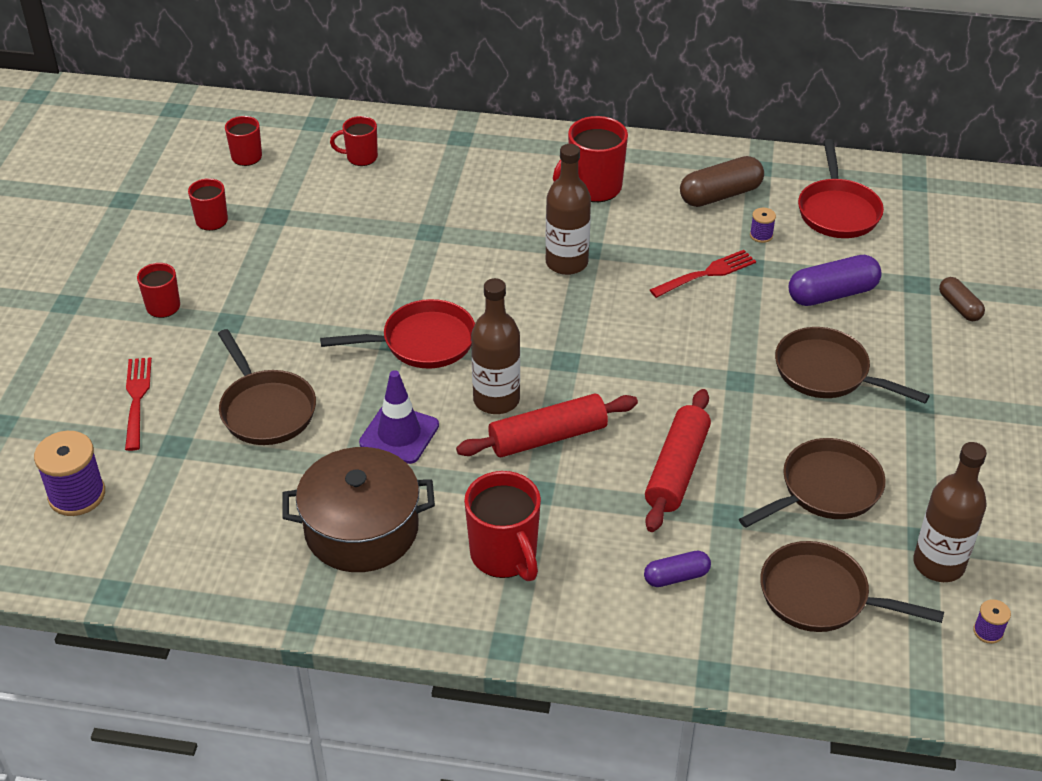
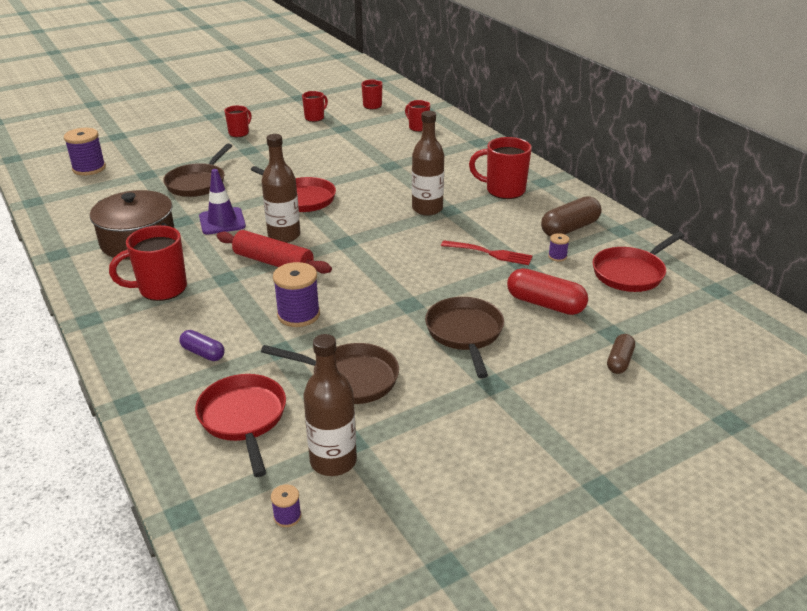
camera: 50 degrees right, 10 degrees down
red fork [125,357,152,451] -> none
red mug [464,471,541,581] -> red mug turned 45 degrees clockwise [109,225,187,301]
red rolling pin [645,389,711,532] -> purple spool [273,262,320,327]
brown capsule [680,156,764,207] -> brown capsule turned 60 degrees counterclockwise [541,196,601,237]
brown pan [760,541,944,632] -> red pan [195,374,286,477]
purple capsule [789,255,882,306] -> red capsule [507,268,588,315]

